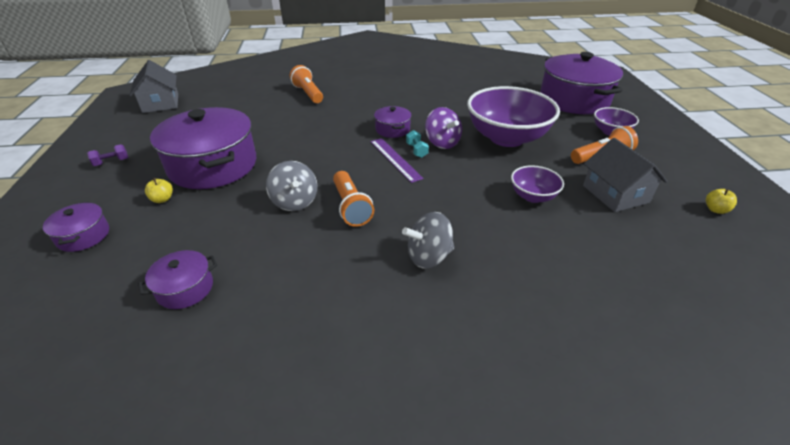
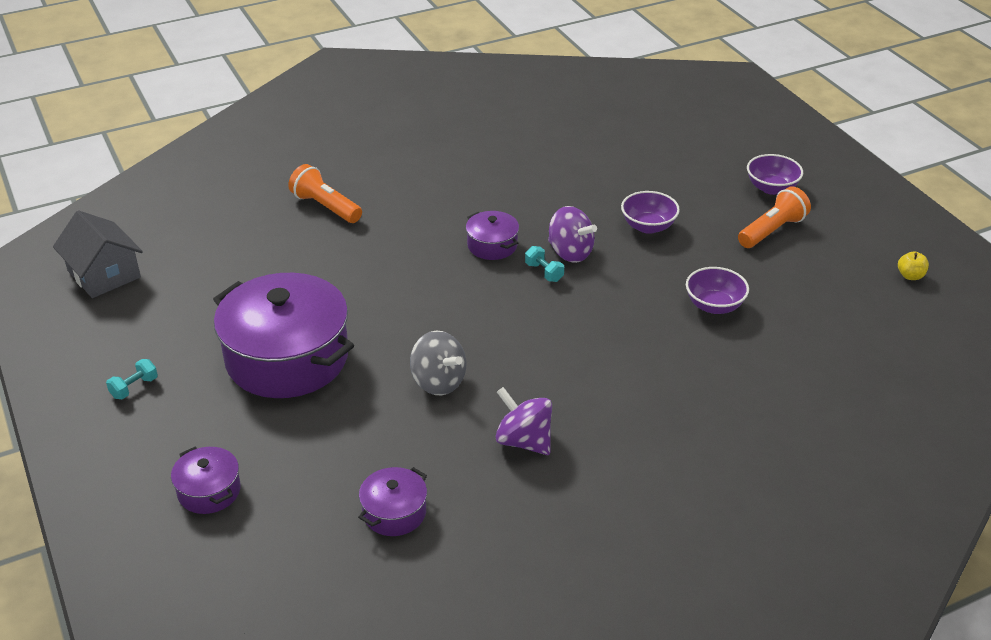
camera: 20 degrees left, 0 degrees up
purple dumbbell [87,144,128,166] -> turquoise dumbbell [106,359,158,399]
yellow apple [145,178,173,203] -> none
orange flashlight [333,171,374,227] -> none
purple ruler [370,138,424,183] -> none
grey spinning top [402,212,454,268] -> none
purple bowl [467,86,560,147] -> purple bowl [621,191,680,234], size x0.49
purple pot [540,52,623,114] -> none
grey house [583,138,667,212] -> none
none -> purple spinning top [495,387,552,455]

